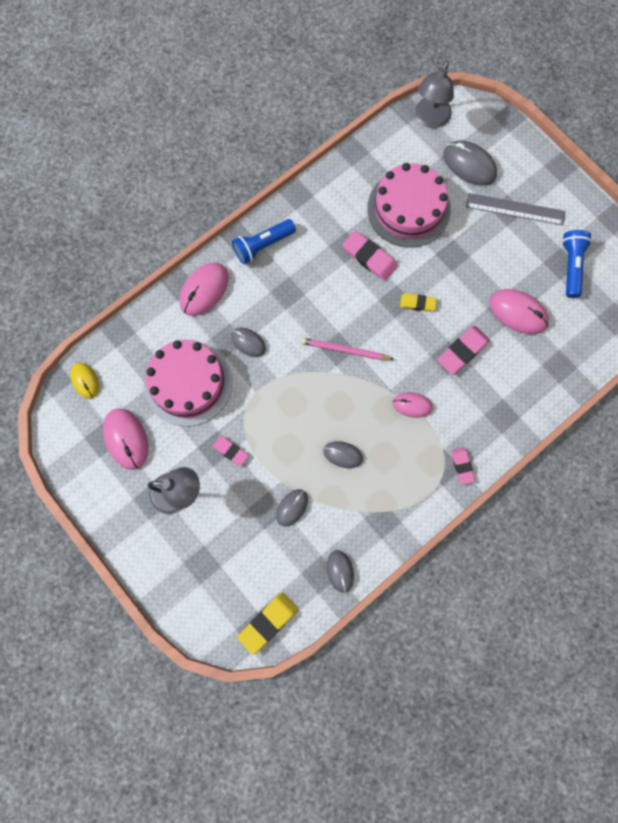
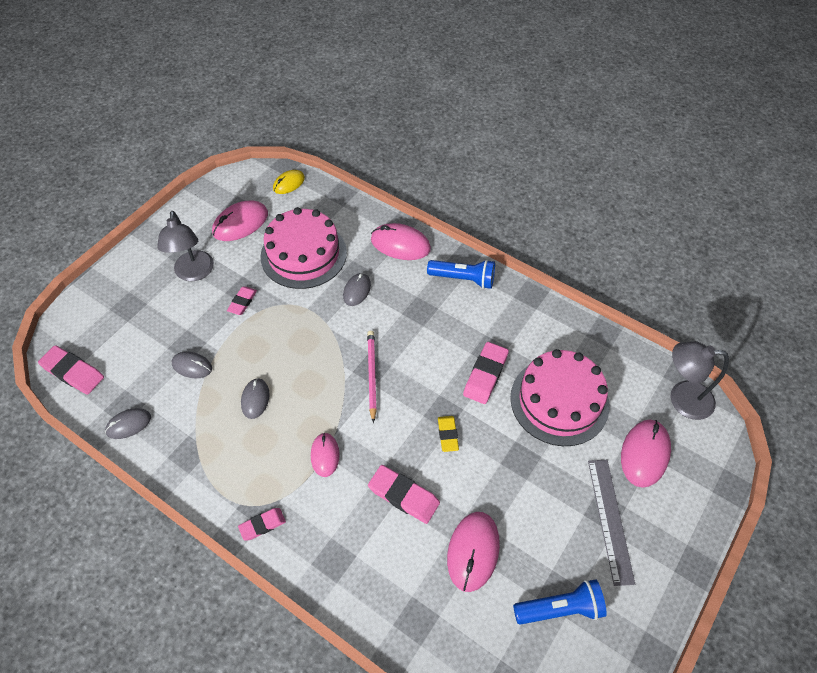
camera: 75 degrees right, 20 degrees down
blue flashlight [232,219,296,264] -> blue flashlight turned 150 degrees clockwise [427,260,495,289]
yellow eraser [237,592,298,655] -> pink eraser [38,345,104,395]
grey mouse [444,141,497,186] -> pink mouse [621,420,671,488]

